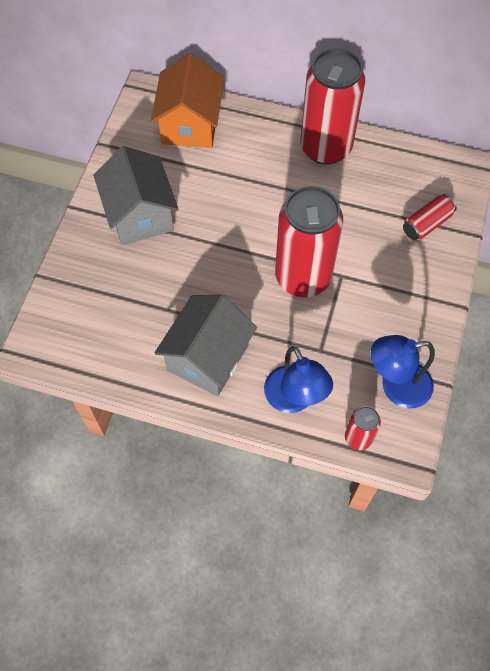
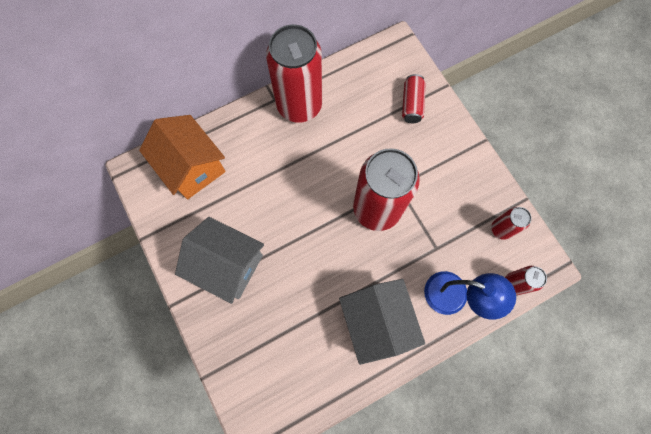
camera: 45 degrees left, 10 degrees up
blue lamp [371,335,435,408] -> red can [491,207,531,240]

